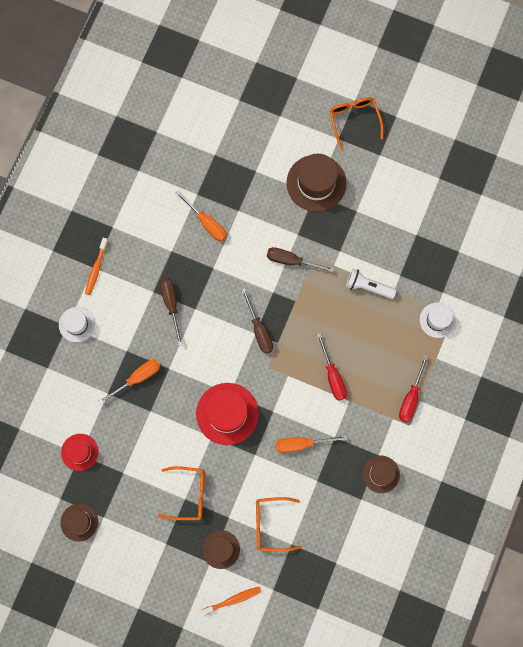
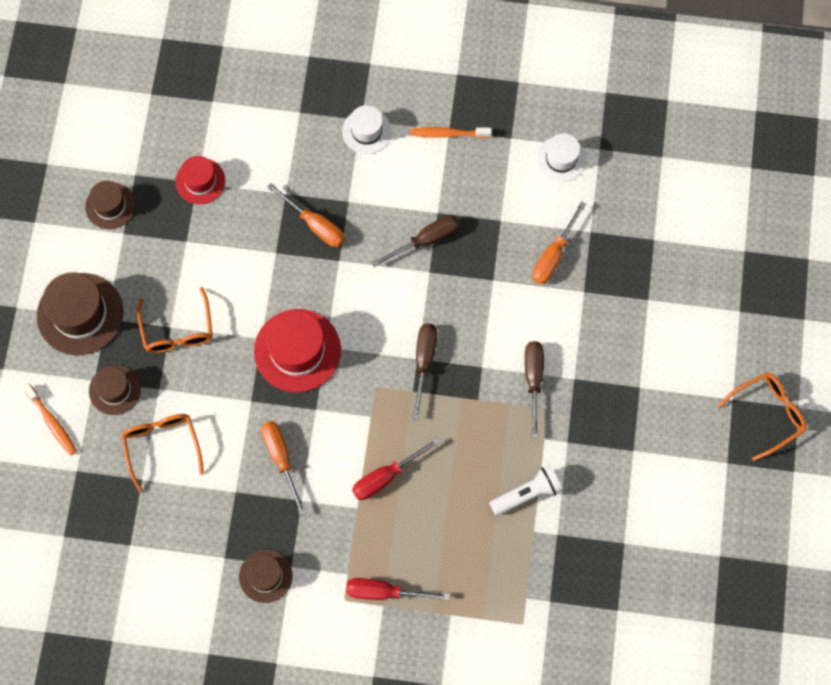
camera: 75 degrees right, 5 degrees down
brown screwdriver [241,288,273,354] -> brown screwdriver turned 135 degrees clockwise [412,323,437,420]
brown hat [286,154,346,212] -> brown hat moved to [37,272,123,355]
white flashlight [346,269,397,299] -> white flashlight turned 60 degrees clockwise [489,465,562,516]
white hat [420,302,456,338] -> white hat moved to [537,133,586,182]

